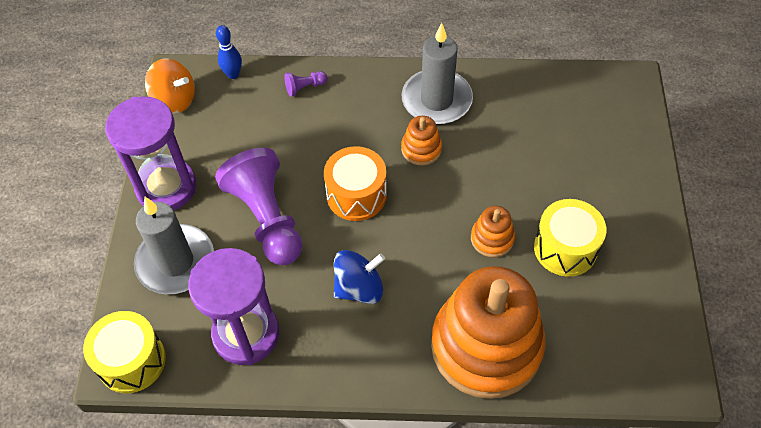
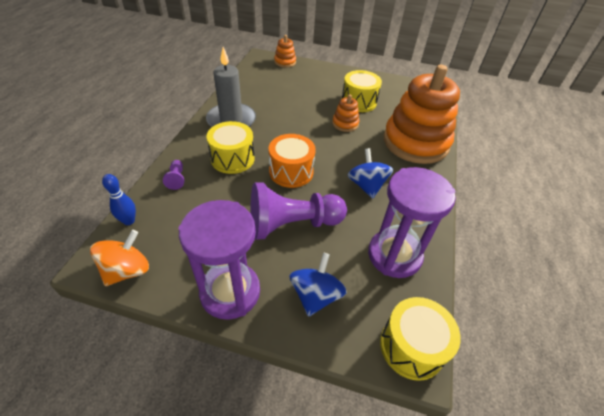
camera: 80 degrees left, 10 degrees down
grey candle [134,197,214,294] -> blue spinning top [289,252,347,317]
orange stacking toy [401,116,442,166] -> orange stacking toy moved to [274,35,296,68]
none -> yellow drum [207,121,255,174]

